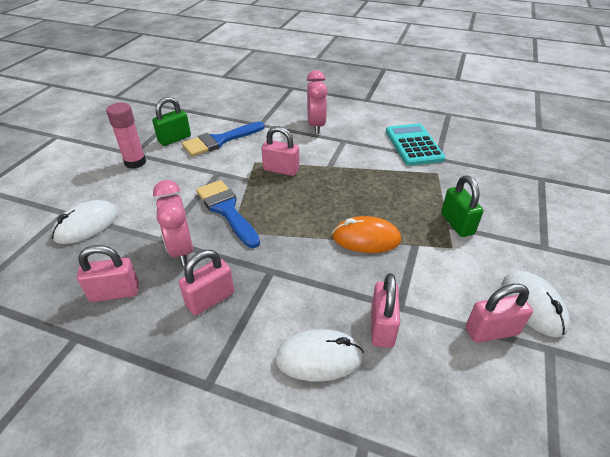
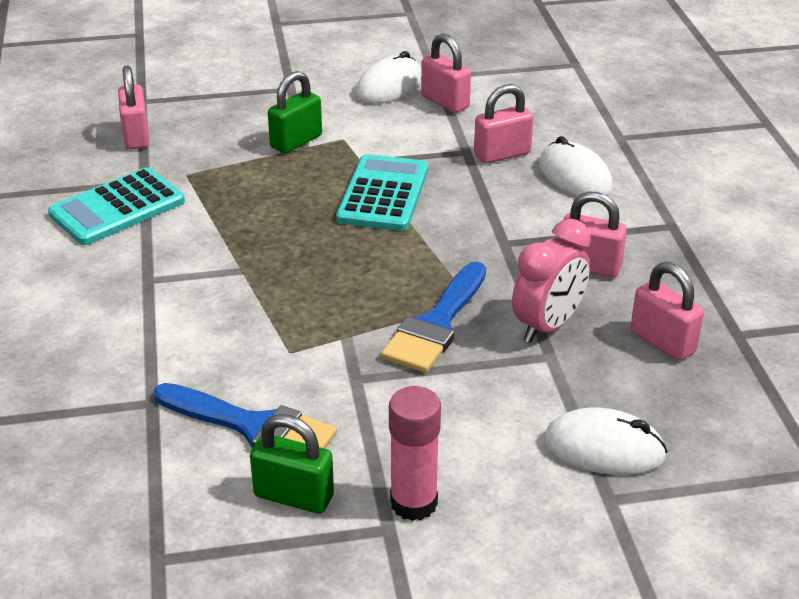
camera: 120 degrees left, 5 degrees down
pink padlock [261,126,299,176] -> pink padlock moved to [118,66,149,150]
pink clock [307,70,328,134] -> none
orange mouse [332,216,401,253] -> turquoise calculator [336,154,428,231]

